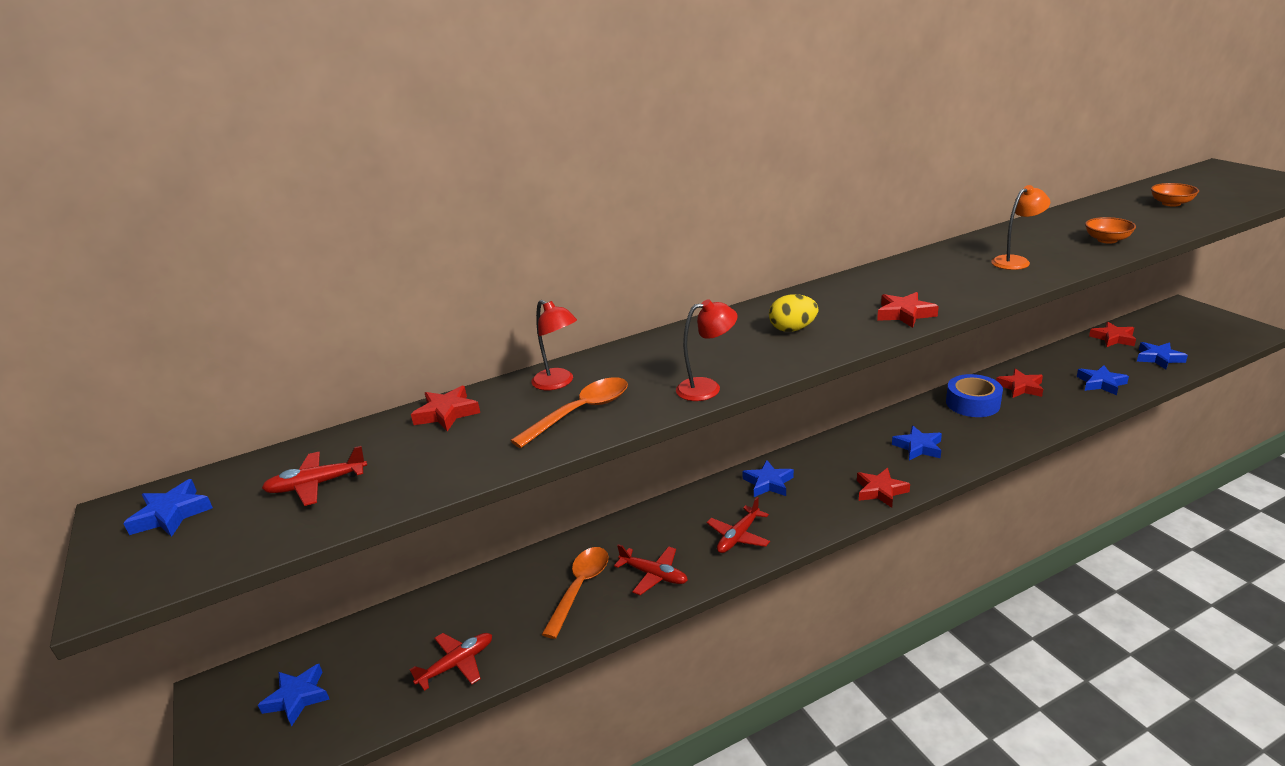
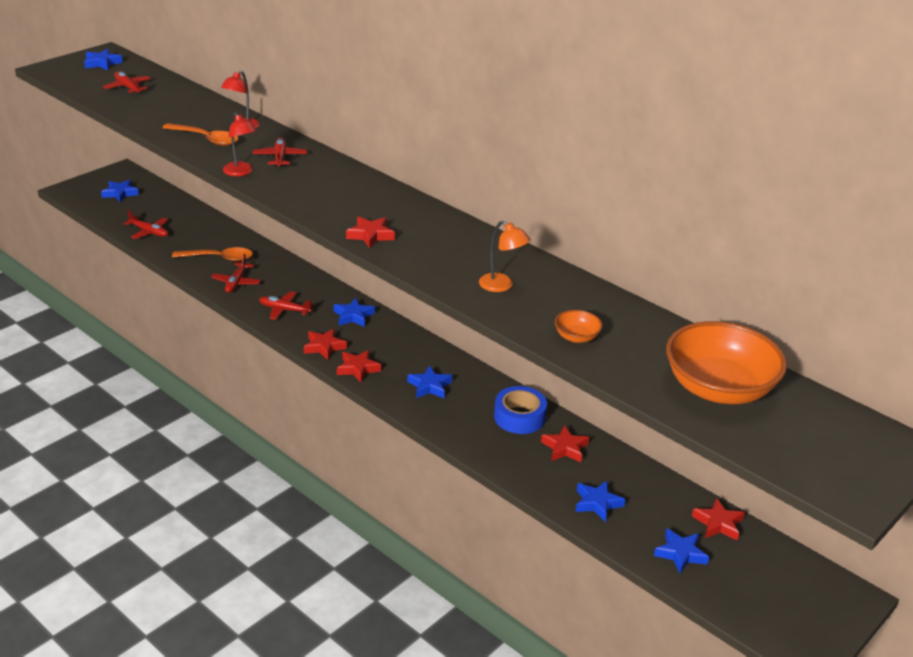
camera: 65 degrees right, 5 degrees up
red star [411,386,480,431] -> red star moved to [304,328,347,360]
yellow egg [769,294,819,332] -> none
orange bowl [1151,183,1199,207] -> orange bowl [666,321,787,404], size x2.33
none -> red plane [253,137,307,167]

